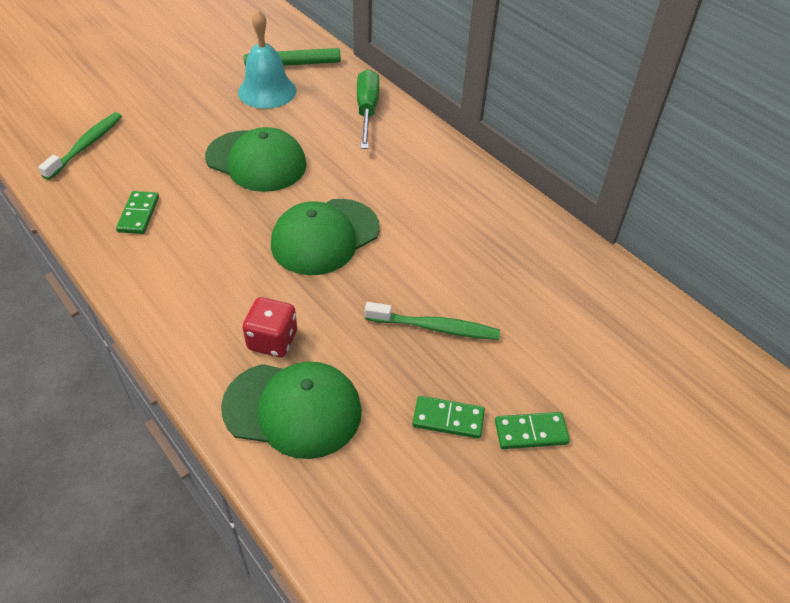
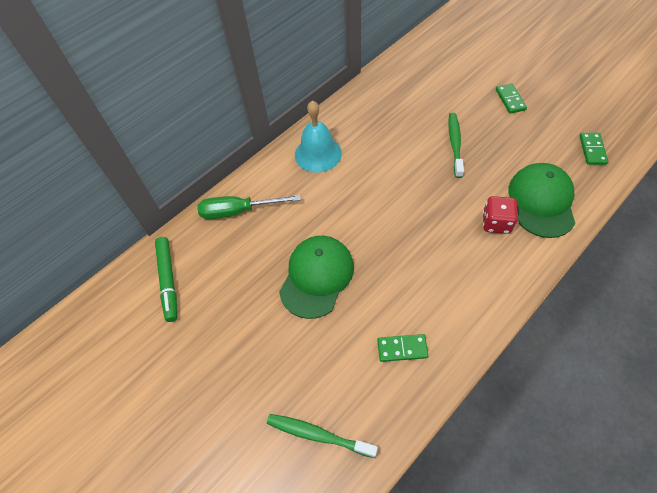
camera: 90 degrees left, 10 degrees up
turquoise bell [238,10,297,109] -> turquoise bell moved to [295,100,342,173]
green cap [271,199,380,275] -> none
green domino [412,396,485,439] -> green domino moved to [579,133,608,165]

